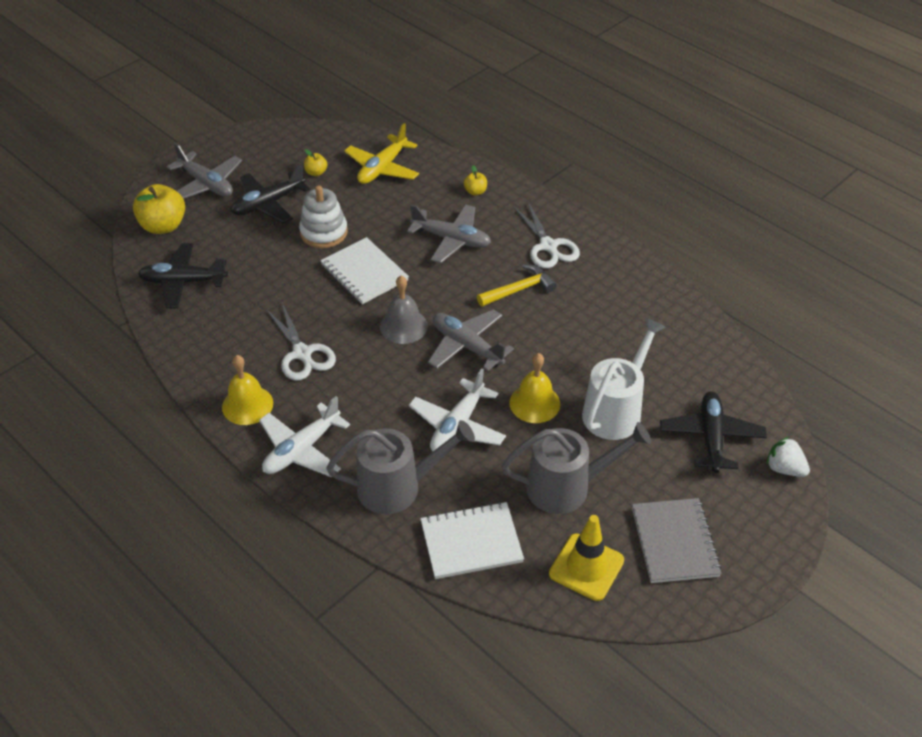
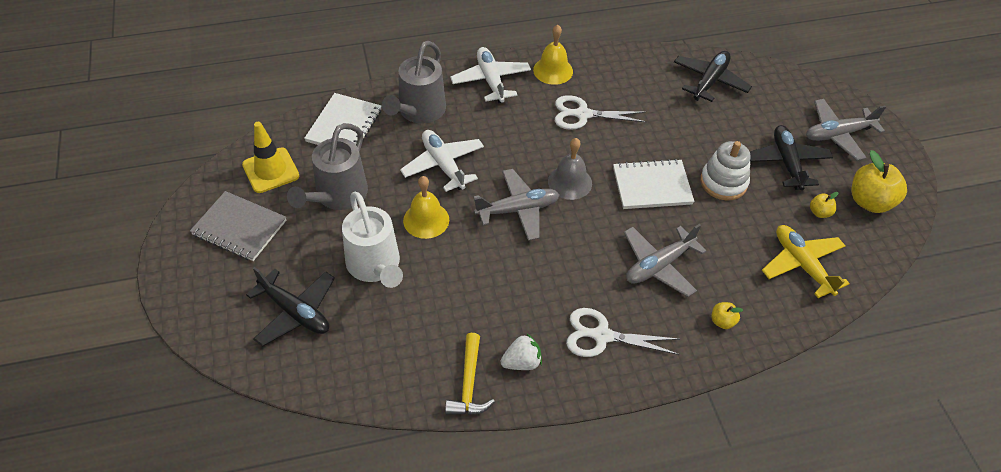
camera: 120 degrees right, 5 degrees up
yellow apple [133,184,185,234] -> yellow apple moved to [852,150,907,213]
yellow hammer [477,264,557,307] -> yellow hammer moved to [445,333,495,415]
white strawberry [766,437,810,477] -> white strawberry moved to [500,334,542,370]

